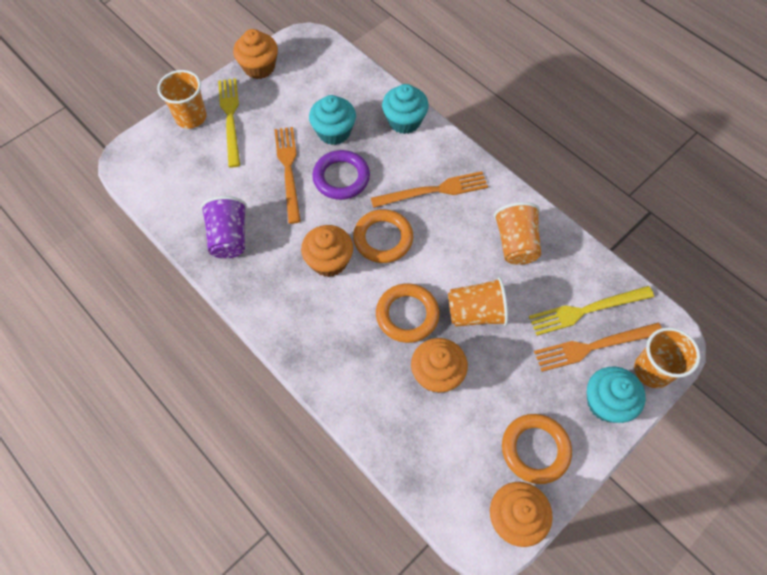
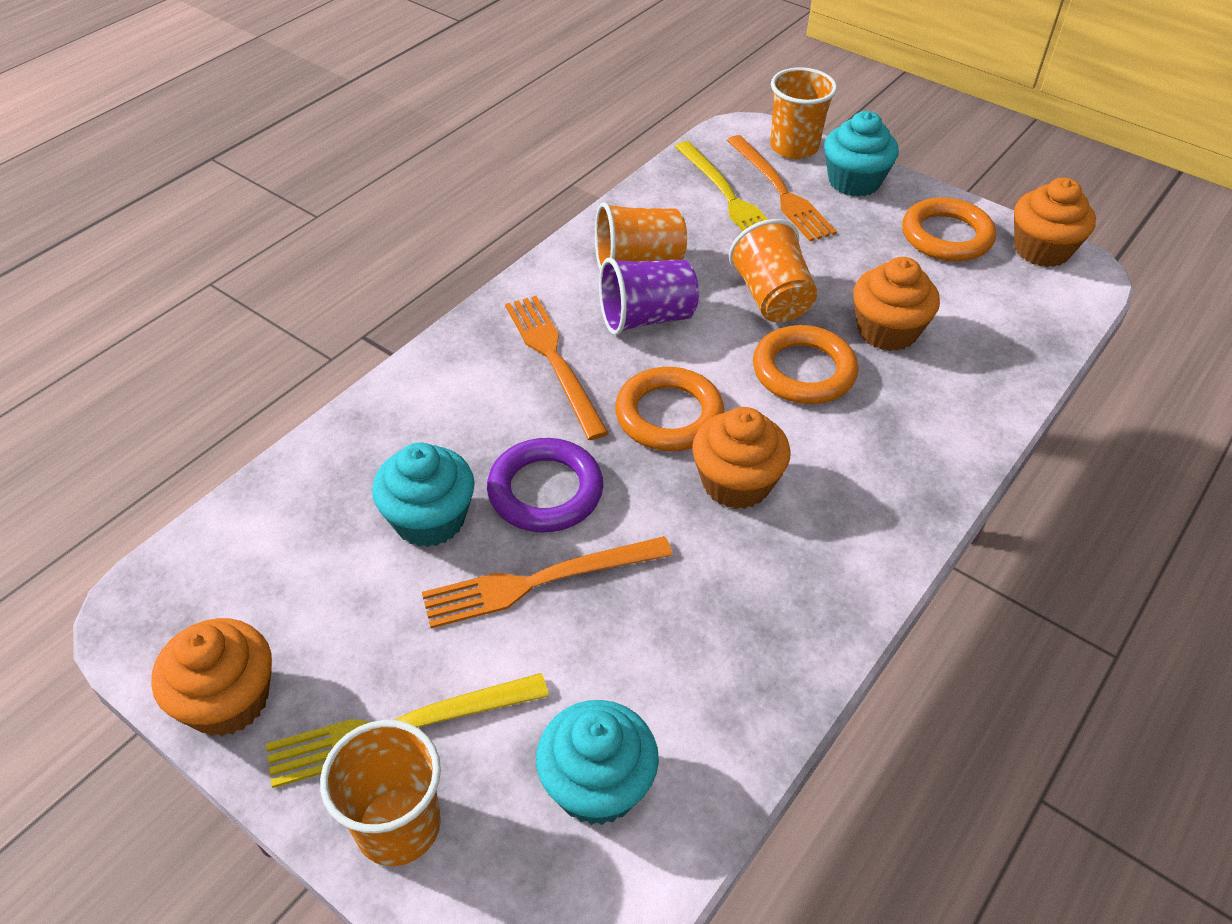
camera: 100 degrees left, 15 degrees down
purple cup [201,196,247,259] -> purple cup moved to [599,258,699,335]
turquoise cupcake [382,84,429,134] -> turquoise cupcake moved to [536,700,659,825]

